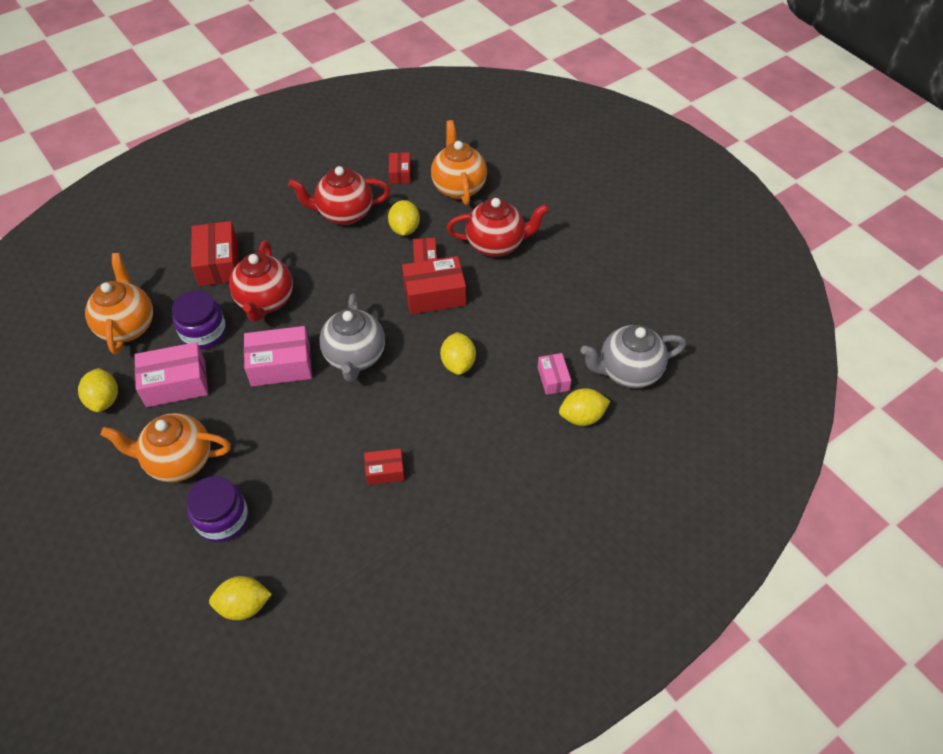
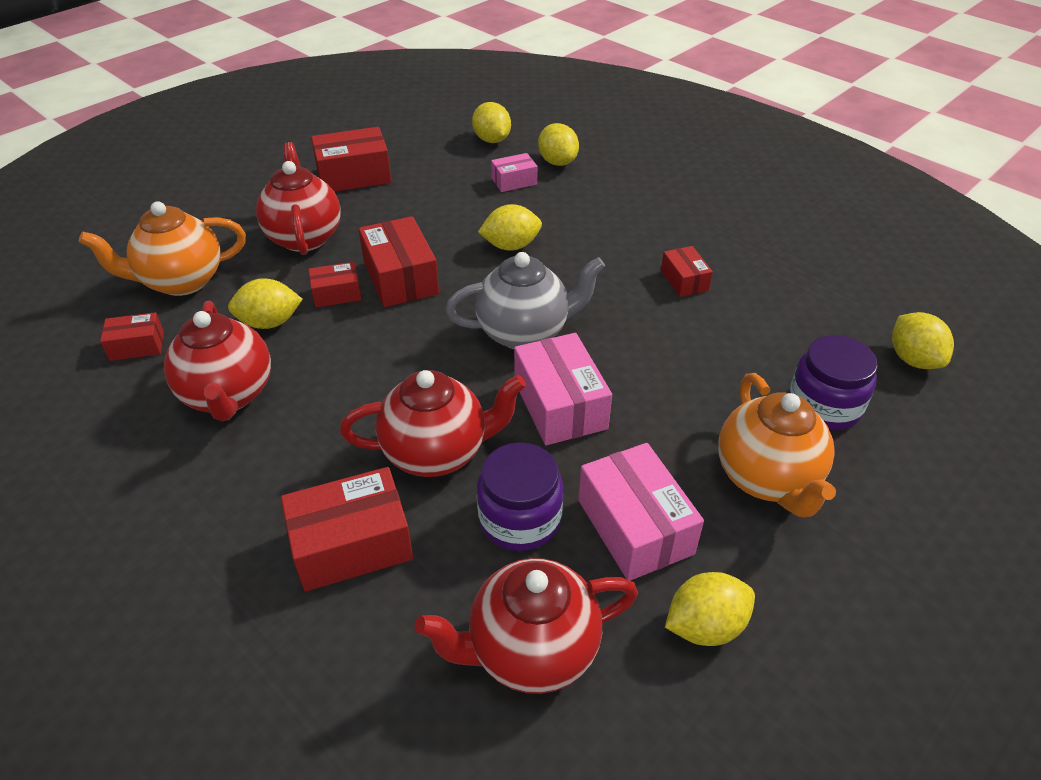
camera: 100 degrees left, 10 degrees down
orange teapot [85,253,153,355] -> red teapot [414,558,638,694]
grey teapot [581,325,686,389] -> yellow lemon [472,102,511,143]
none -> red box [311,127,392,192]

